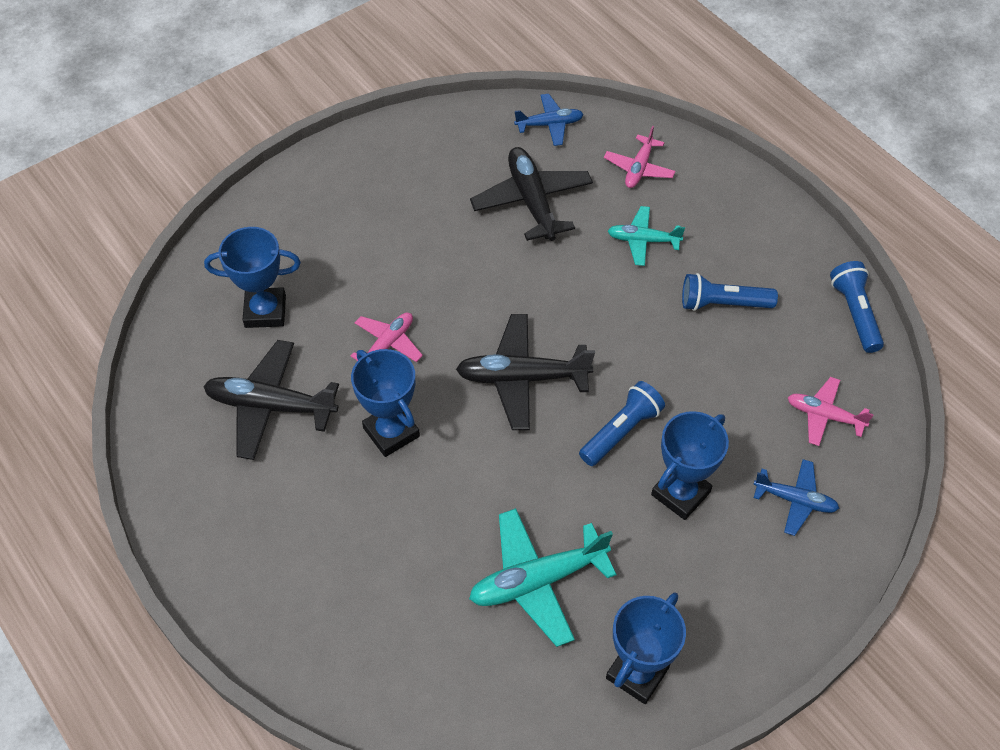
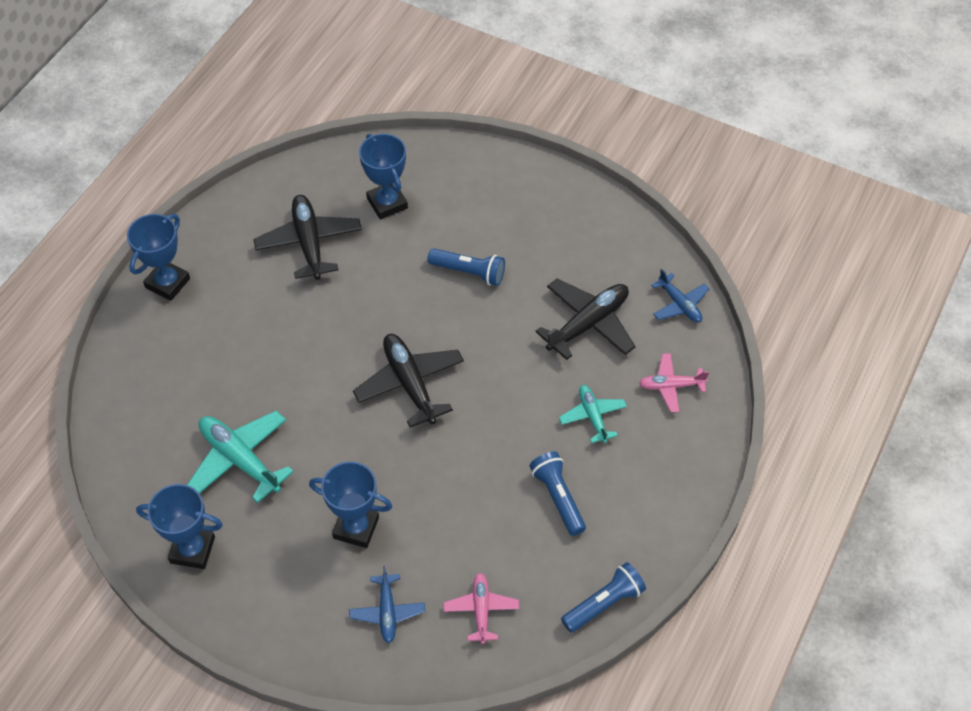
camera: 65 degrees right, 0 degrees up
pink plane [351,312,423,362] -> none
blue trophy [351,349,420,457] -> blue trophy moved to [127,214,190,301]
blue flashlight [579,381,665,466] -> blue flashlight moved to [428,248,505,286]

